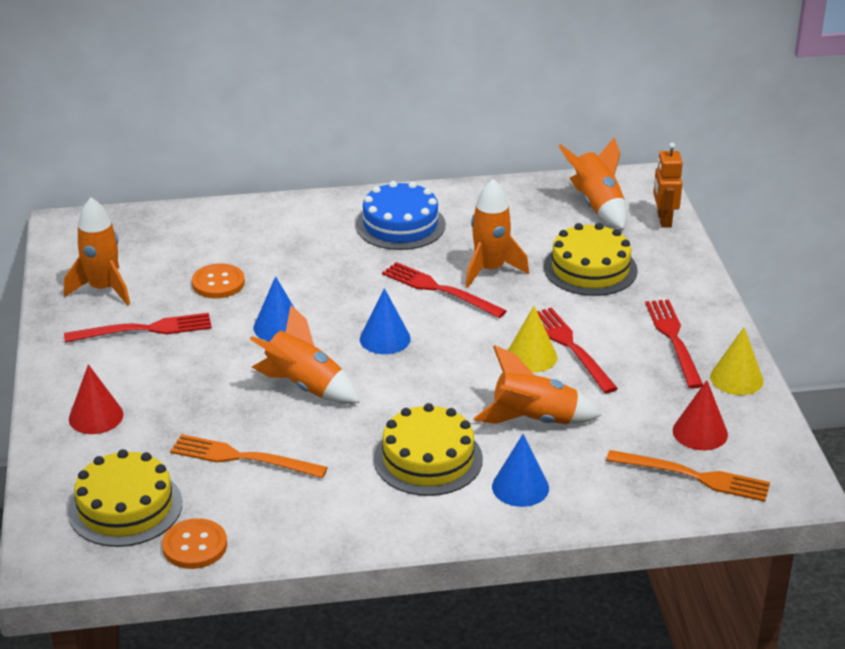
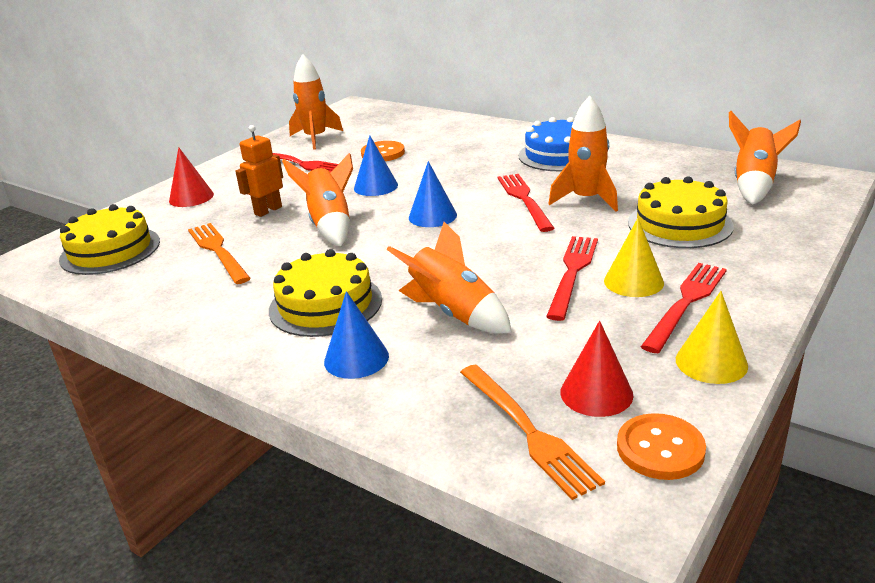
camera: 45 degrees right, 5 degrees down
orange button [162,518,227,569] -> orange button moved to [617,413,706,480]
yellow cone [508,306,557,373] -> yellow cone moved to [604,218,664,297]
orange robot [653,143,683,228] -> orange robot moved to [235,125,283,217]

